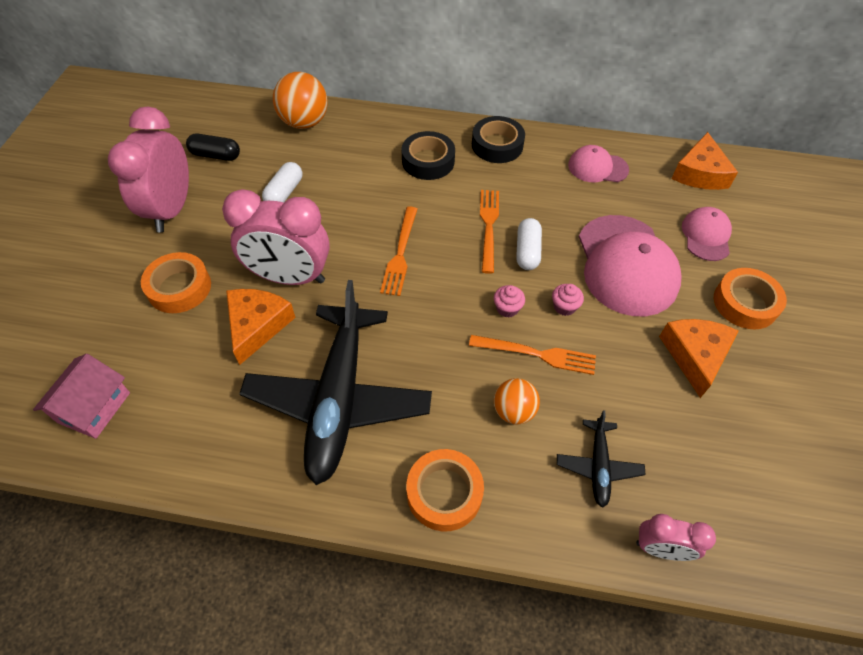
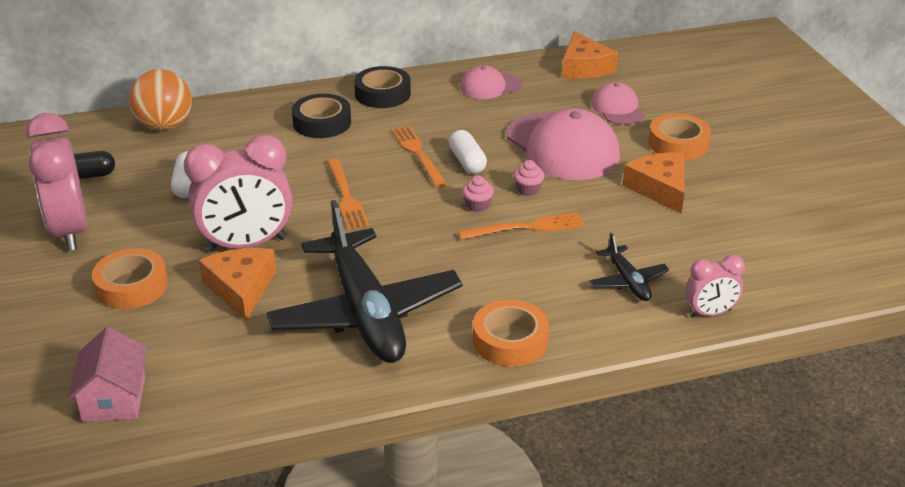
camera: 25 degrees left, 20 degrees down
orange ball [494,378,540,424] -> none

